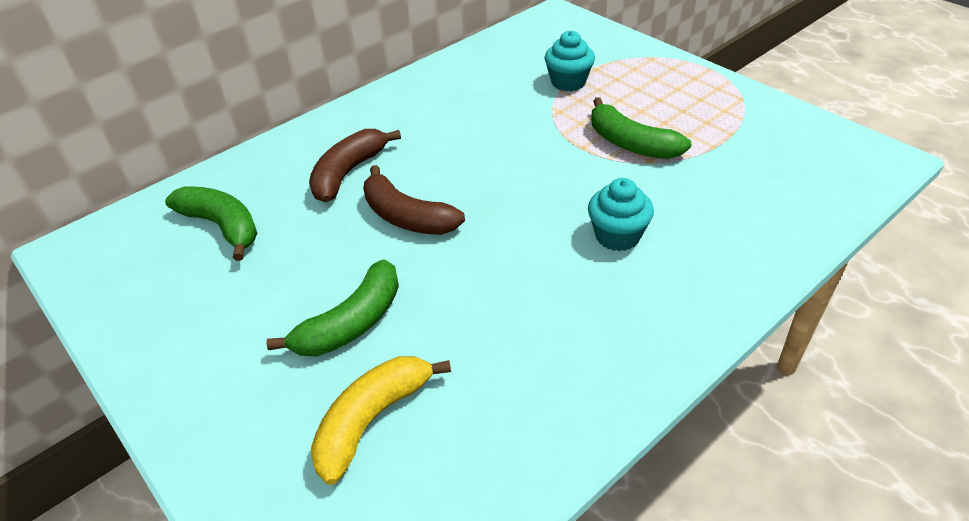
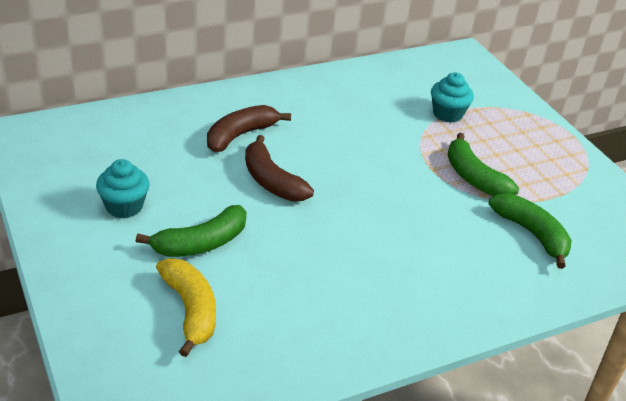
camera: 10 degrees right, 5 degrees down
green banana [165,186,257,261] -> green banana moved to [489,193,571,269]
yellow banana [311,356,451,485] -> yellow banana turned 105 degrees clockwise [156,258,216,357]
turquoise cupcake [588,178,654,251] -> turquoise cupcake moved to [96,159,149,218]

